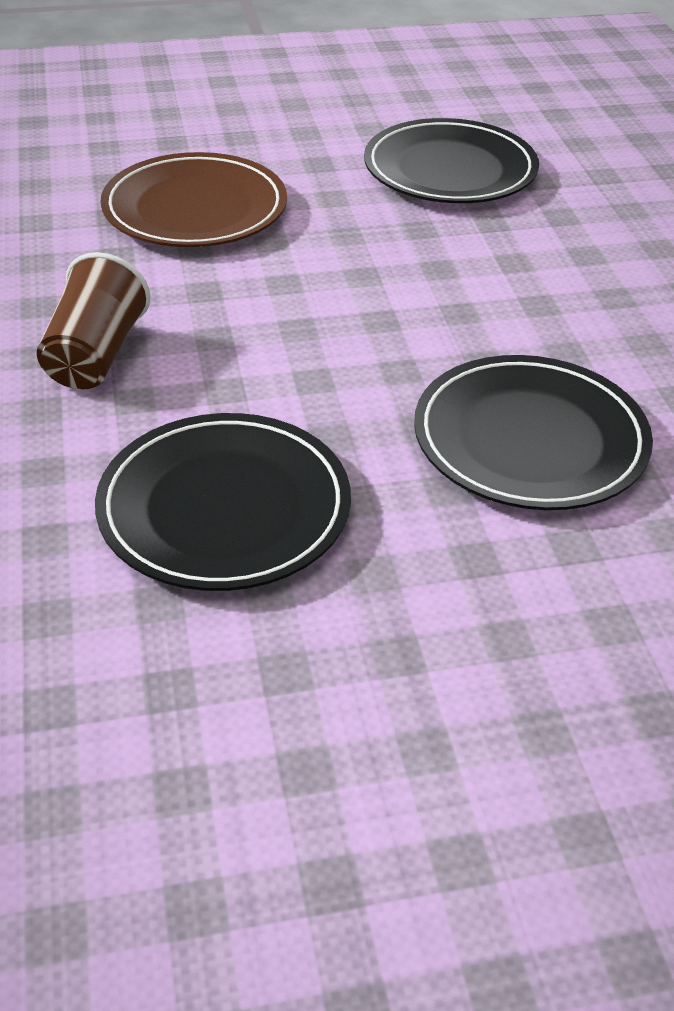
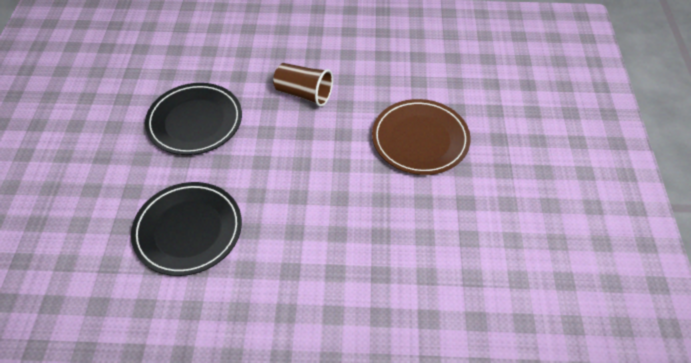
camera: 105 degrees right, 10 degrees up
black plate [364,118,539,203] -> none

